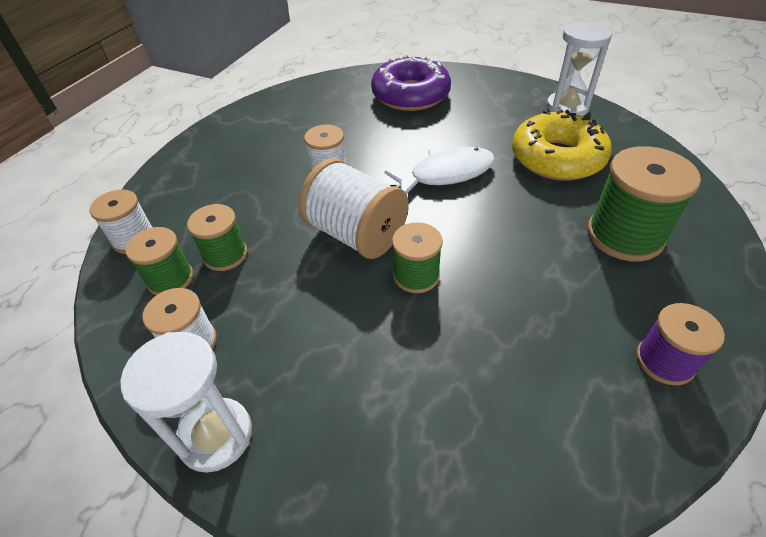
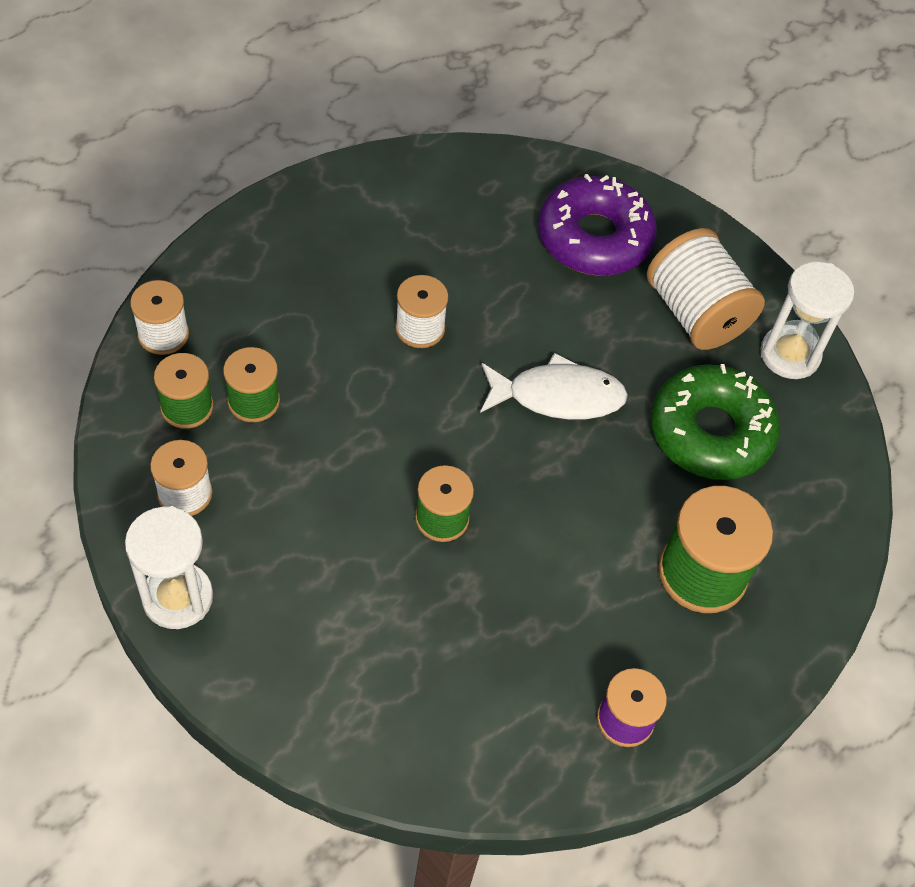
camera: 15 degrees right, 10 degrees up
white spool [298,158,409,259] -> white spool moved to [647,228,765,350]
yellow donut [512,109,612,181] -> green donut [651,364,780,480]

